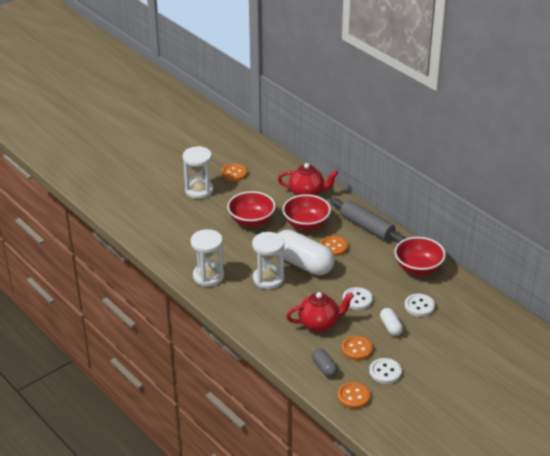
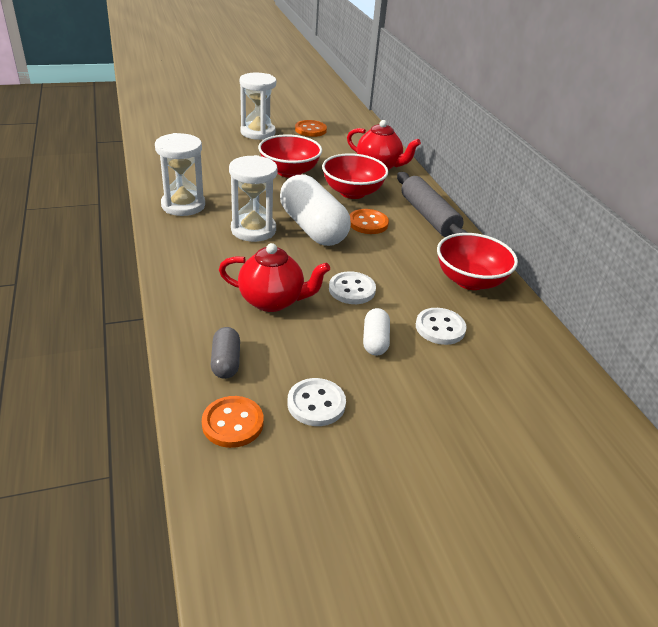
camera: 20 degrees right, 0 degrees up
orange button [341,335,373,360] -> none

